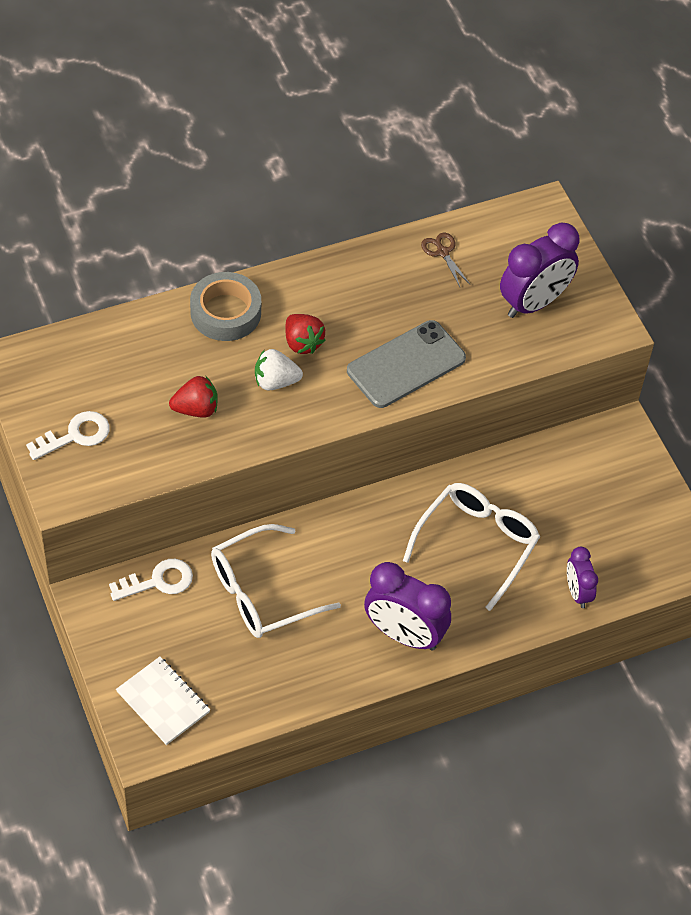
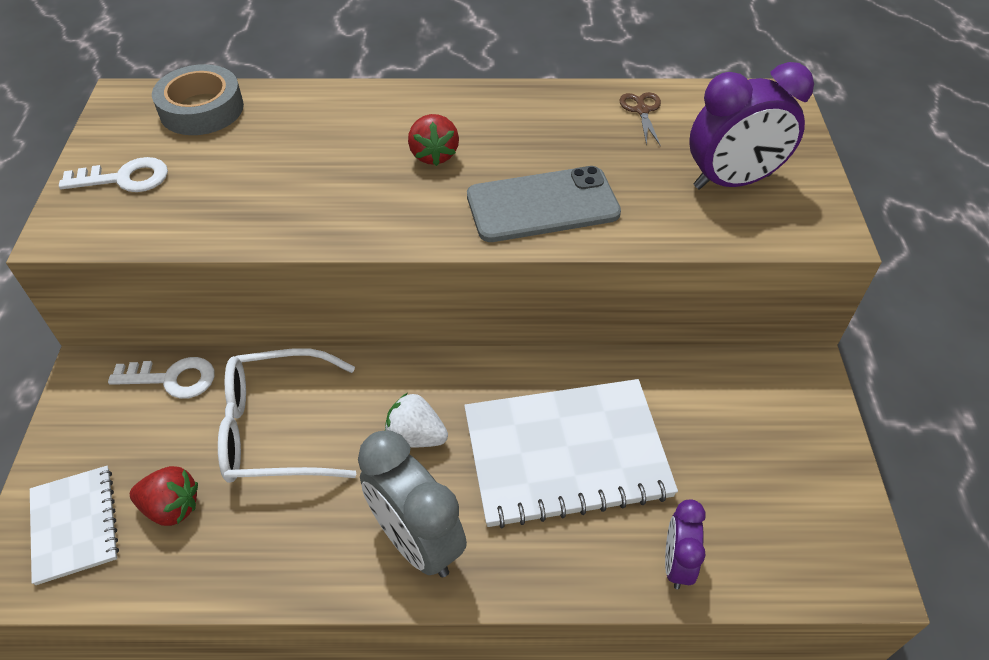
camera: 25 degrees right, 5 degrees down
red strawberry [169,376,218,418] -> red strawberry moved to [130,466,198,526]
grey tape [190,272,261,341] -> grey tape moved to [152,64,244,135]
white strawberry [255,349,303,391] -> white strawberry moved to [385,393,448,447]
purple clock [364,562,451,651] -> grey clock [358,430,467,577]
white glasses [403,483,540,611] -> white notebook [464,379,678,528]

